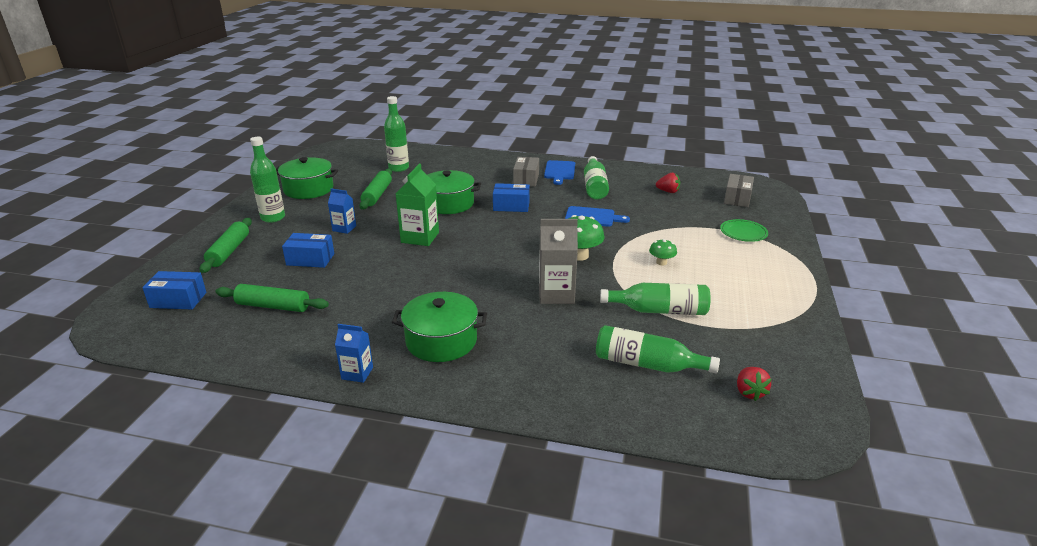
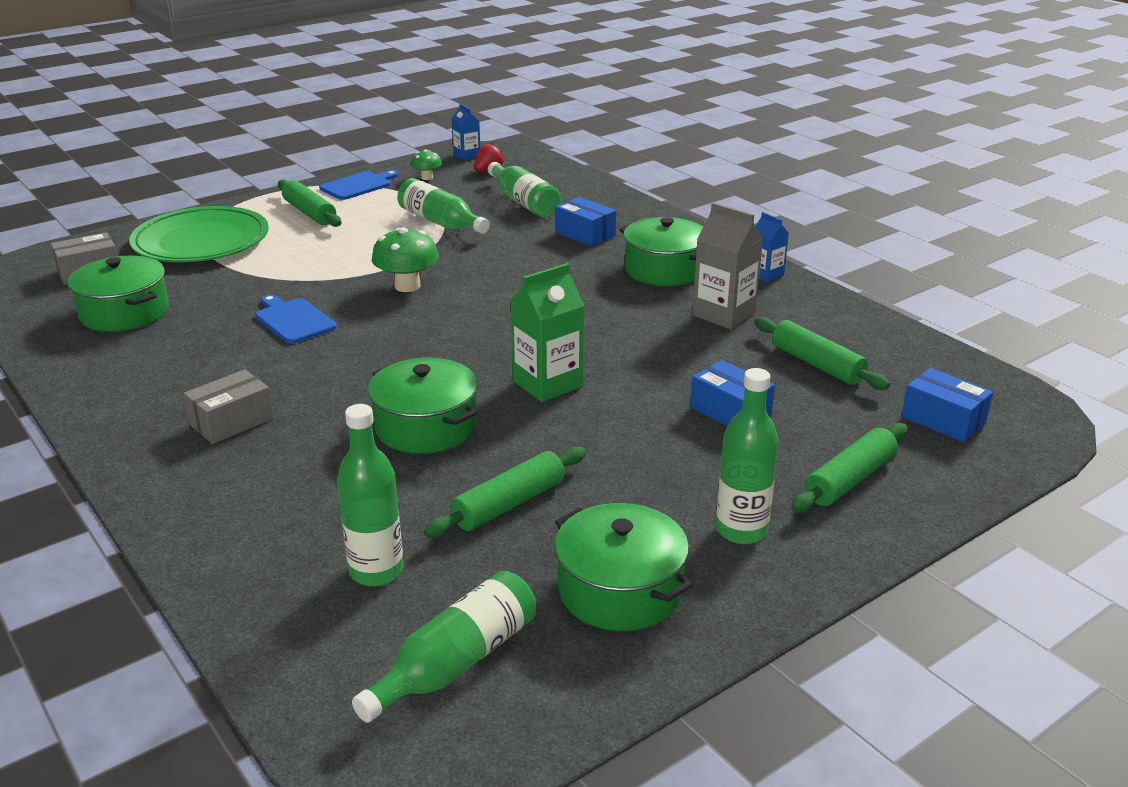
camera: 140 degrees left, 0 degrees up
blue carton [328,189,356,234] -> blue carton moved to [452,103,480,160]
blue box [493,183,530,212] -> blue box moved to [555,197,616,247]
grey carton [539,219,578,304] -> grey carton moved to [692,203,763,329]
blue cutting board [544,160,575,185] -> blue cutting board moved to [319,170,399,200]
green bottle [584,156,609,200] -> green bottle moved to [352,571,536,723]
green mushroom [649,239,677,265] -> green mushroom moved to [411,149,442,180]
red strawberry [656,173,680,193] -> green pot [68,255,169,332]
green plate [720,219,768,242] -> green plate [129,206,269,262], size x2.10
none -> green rolling pin [278,179,341,227]

